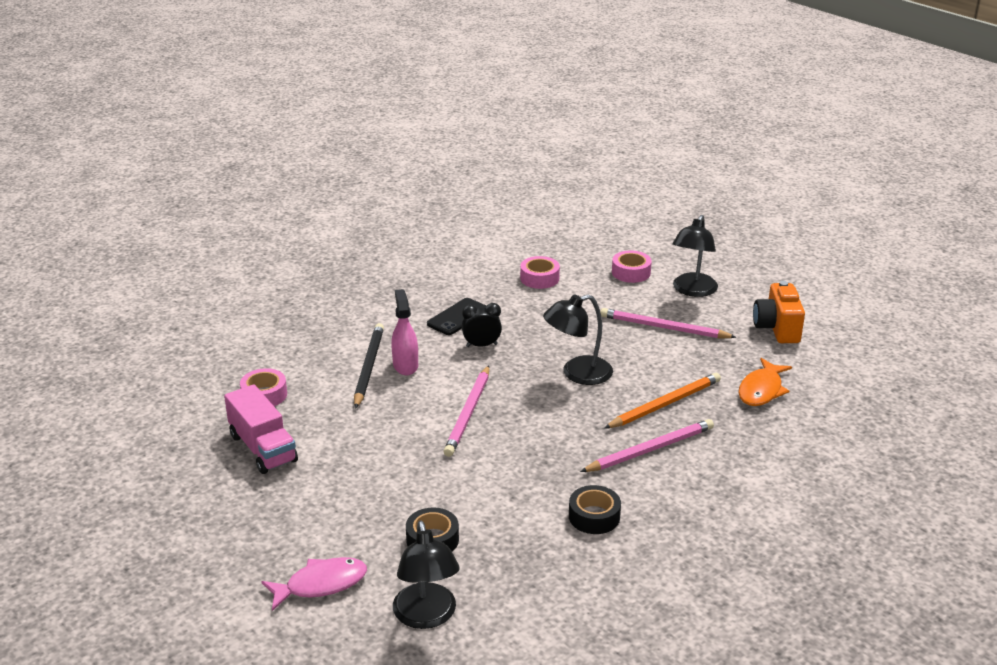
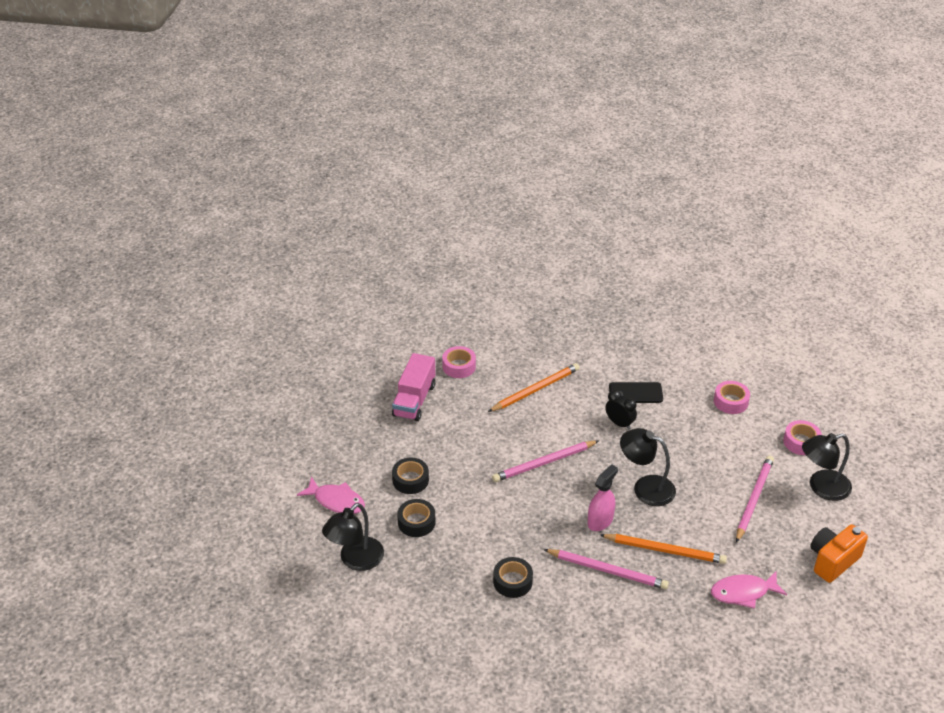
camera: 50 degrees right, 10 degrees up
black pencil [354,323,384,409] -> orange pencil [488,363,580,412]
pink spray bottle [391,289,418,375] -> pink spray bottle moved to [588,464,618,531]
pink pencil [600,308,737,338] -> pink pencil turned 45 degrees clockwise [736,455,774,543]
orange fish [738,358,792,406] -> pink fish [711,571,787,609]
none -> black tape [392,458,429,494]

